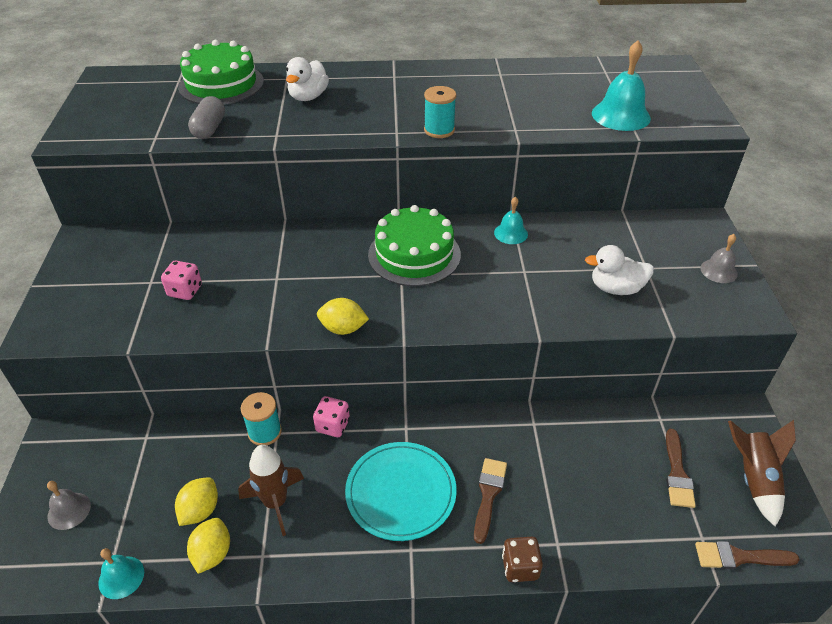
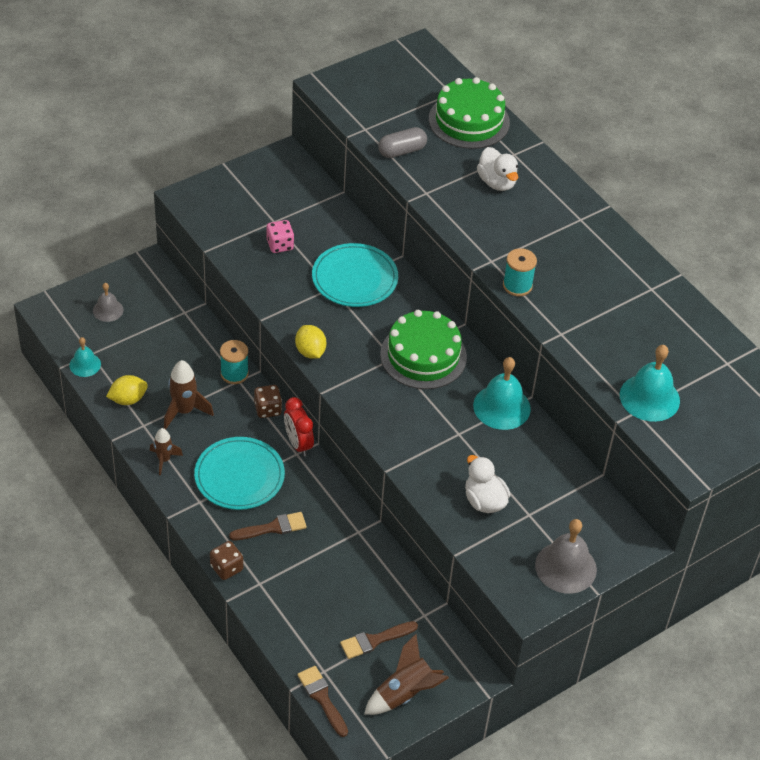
camera: 55 degrees right, 5 degrees up
yellow lemon [175,478,218,526] -> none
white duck [286,57,329,101] -> white duck turned 105 degrees counterclockwise [477,147,519,191]
pink dice [313,396,350,437] -> brown dice [254,385,282,418]
turquoise bell [494,196,528,244] -> turquoise bell [473,357,531,430], size x1.73
grey bell [700,234,738,283] -> grey bell [535,519,597,594], size x1.73
none -> brown rocket [150,428,183,475]
none -> red clock [284,397,314,457]
none -> turquoise plate [312,243,398,307]

